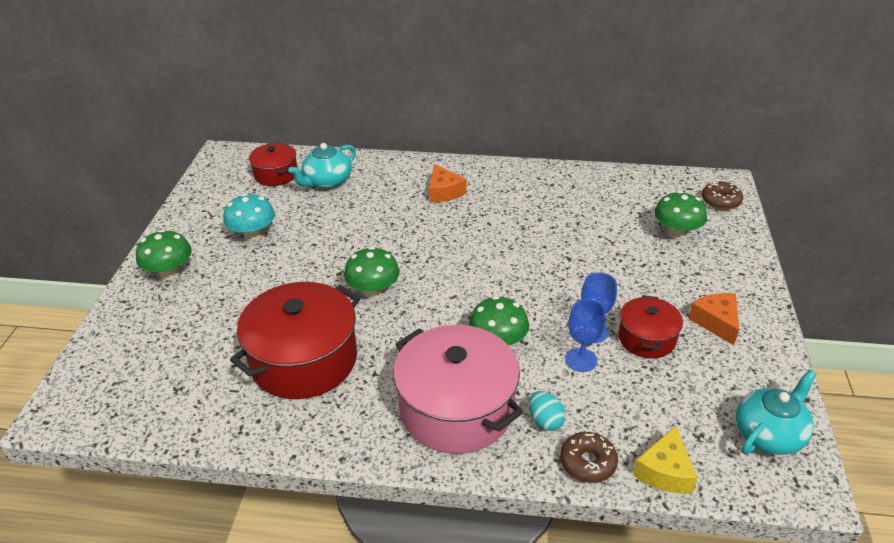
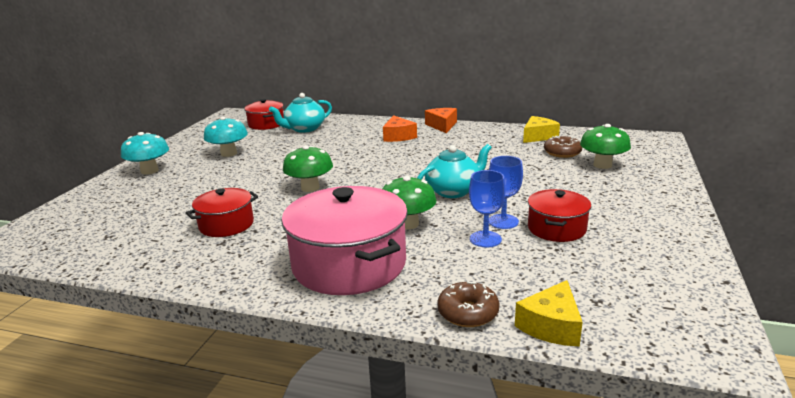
camera: 10 degrees right, 15 degrees down
green mushroom [136,230,192,280] -> turquoise mushroom [121,132,169,174]
red pot [230,282,360,399] -> red pot [186,188,258,237], size x0.54
turquoise egg [529,391,566,431] -> none
orange cheese [688,293,739,345] -> orange cheese moved to [425,108,457,133]
brown donut [702,181,743,210] -> brown donut moved to [544,135,582,158]
turquoise teapot [736,370,817,455] -> turquoise teapot moved to [417,144,492,198]
none -> yellow cheese [523,116,560,143]

